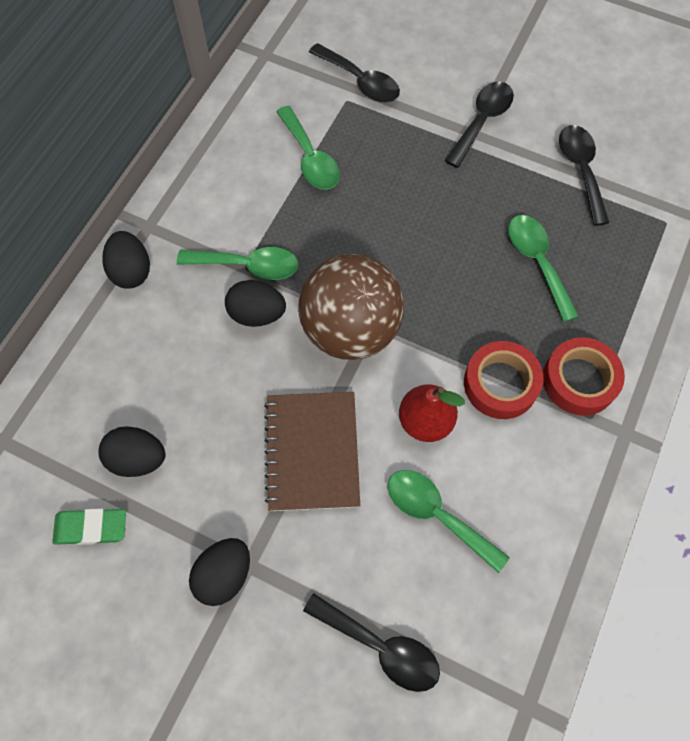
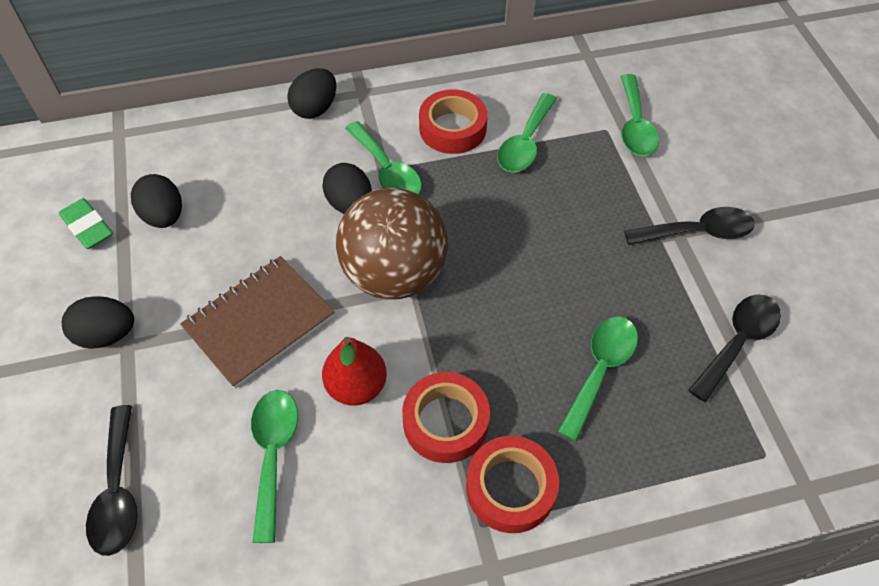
camera: 50 degrees right, 10 degrees down
black spoon [309,43,400,102] -> green spoon [621,74,659,156]
none -> red tape [419,89,488,154]

